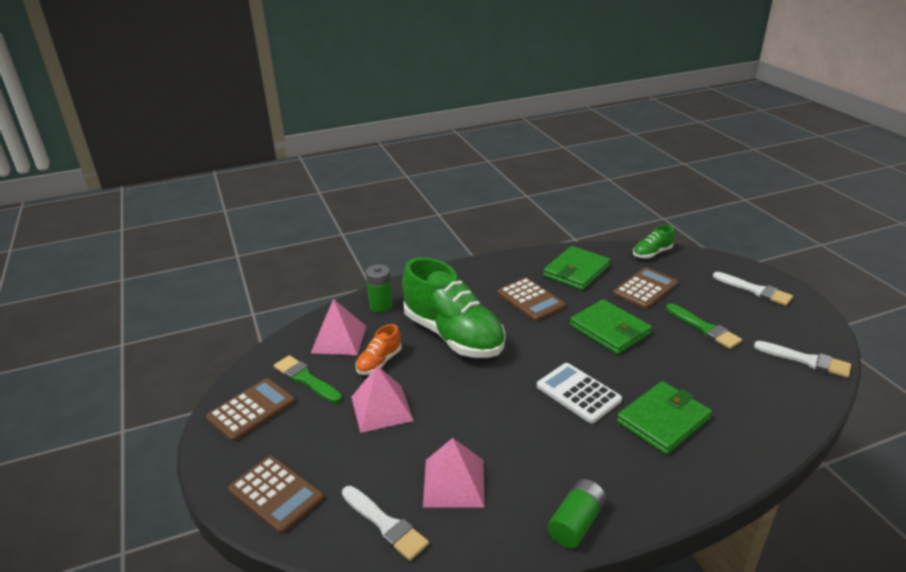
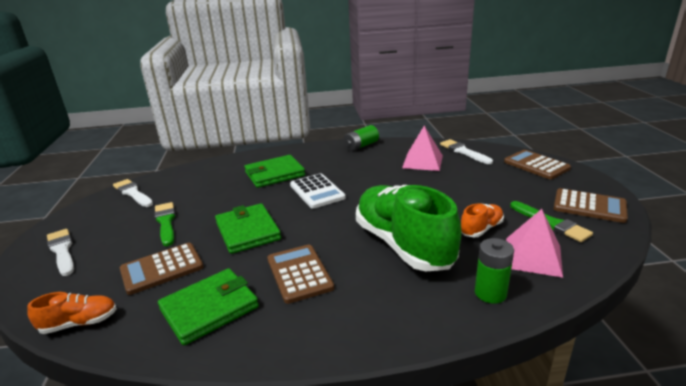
camera: 165 degrees left, 5 degrees down
brown calculator [206,378,295,442] -> brown calculator turned 120 degrees counterclockwise [553,188,628,223]
pink pyramid [351,366,414,433] -> none
green shoe [633,225,675,258] -> orange shoe [27,292,117,334]

